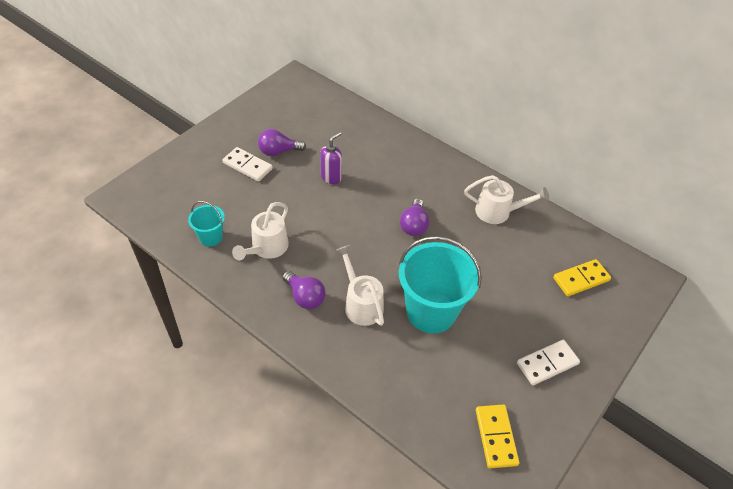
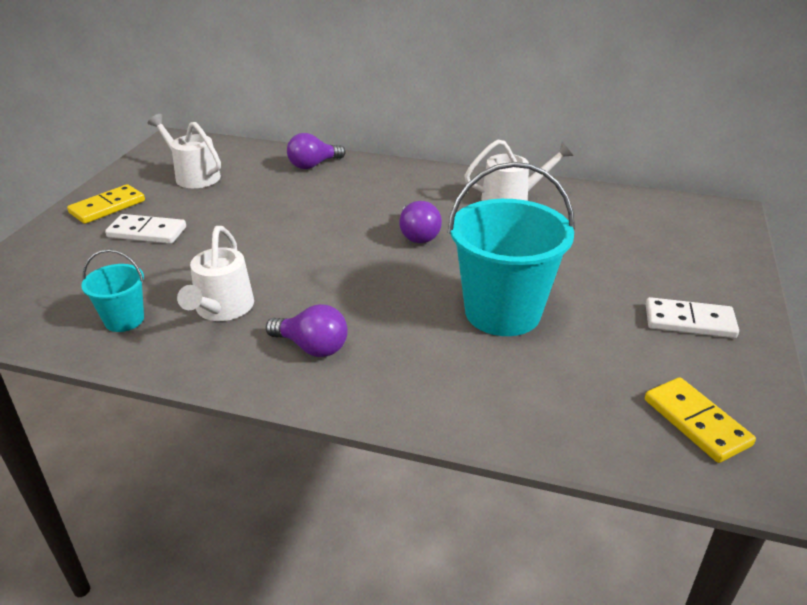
camera: 20 degrees left, 15 degrees down
purple light bulb [258,129,306,156] -> purple light bulb moved to [287,133,346,169]
purple soap dispenser [320,132,342,184] -> none
white watering can [336,245,384,326] -> white watering can moved to [148,114,221,188]
white domino [517,340,580,385] -> white domino turned 60 degrees clockwise [646,297,739,338]
yellow domino [553,259,611,296] -> yellow domino moved to [67,184,145,224]

